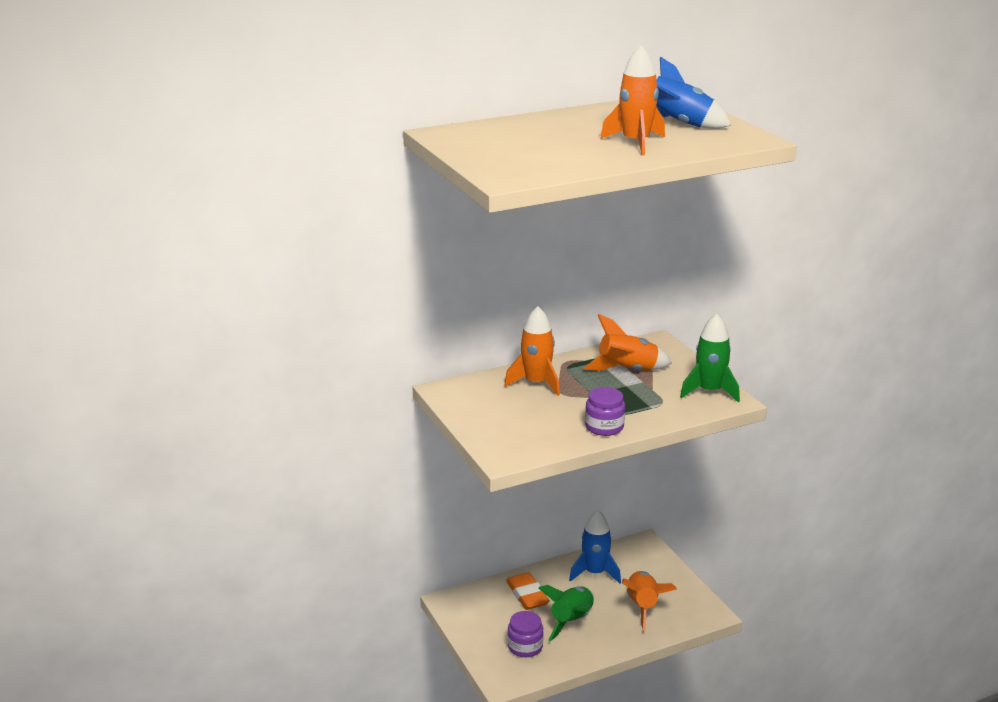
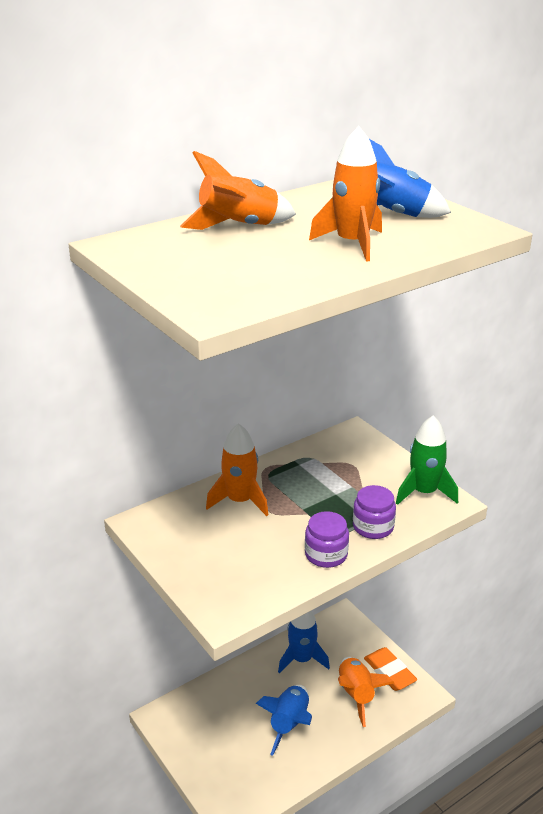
camera: 10 degrees left, 5 degrees up
orange eraser [506,572,550,610] -> orange eraser moved to [364,647,417,691]
purple jar [508,611,544,657] -> purple jar moved to [353,485,396,539]
green rocket [539,585,594,642] -> blue rocket [255,685,312,756]
orange rocket [584,314,672,371] -> orange rocket moved to [180,151,296,230]

